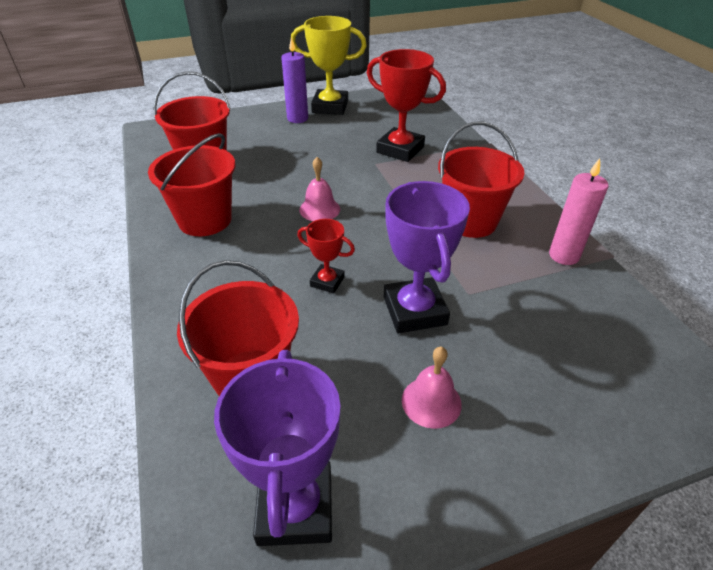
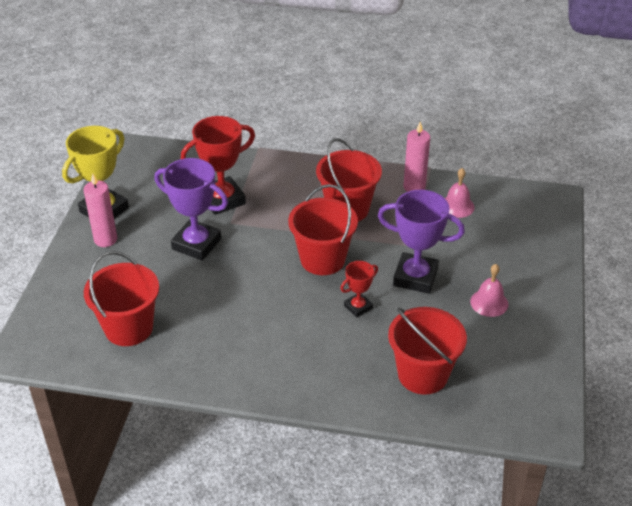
camera: 60 degrees left, 0 degrees up
red bucket [148,133,235,236] -> red bucket moved to [288,184,358,275]
purple trophy [214,350,341,546] -> purple trophy moved to [154,158,228,261]
purple candle [281,37,308,123] -> pink candle [83,174,117,247]
pink bell [299,157,340,221] -> pink bell moved to [445,168,475,218]

